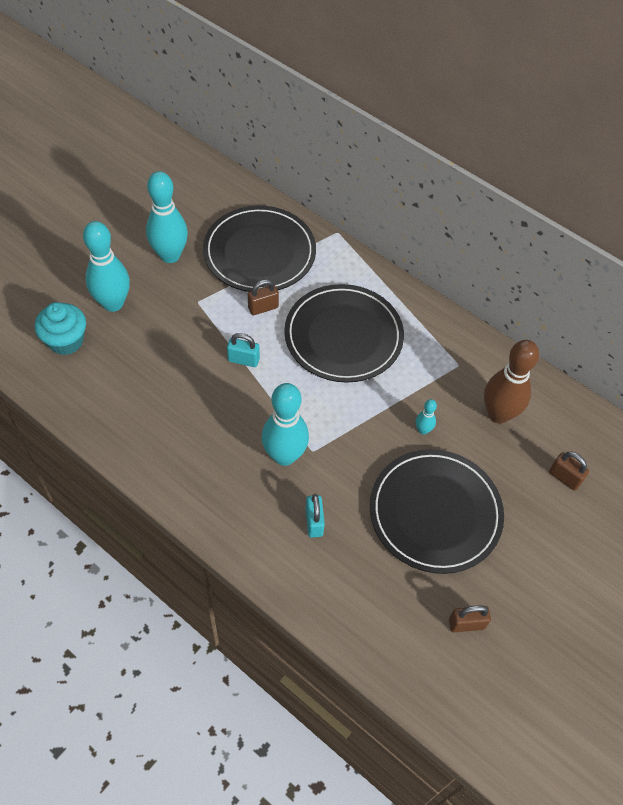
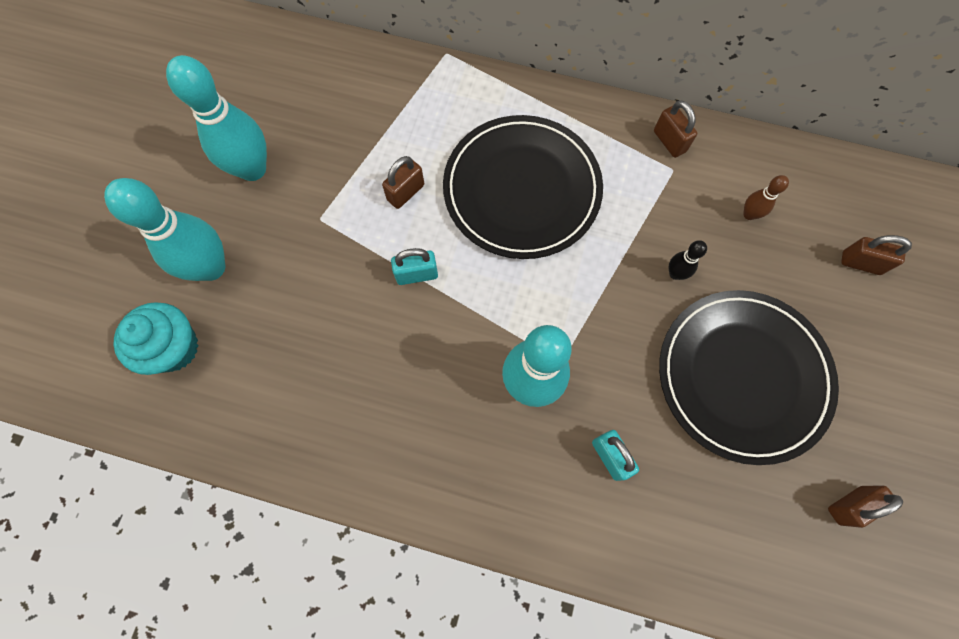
camera: 20 degrees left, 15 degrees up
black plate [203,206,316,292] -> none
turquoise bowling pin [416,399,437,435] -> black bowling pin [669,240,707,280]
brown bowling pin [484,340,539,424] -> brown bowling pin [743,175,789,220], size x0.45
none -> brown padlock [654,100,697,158]

